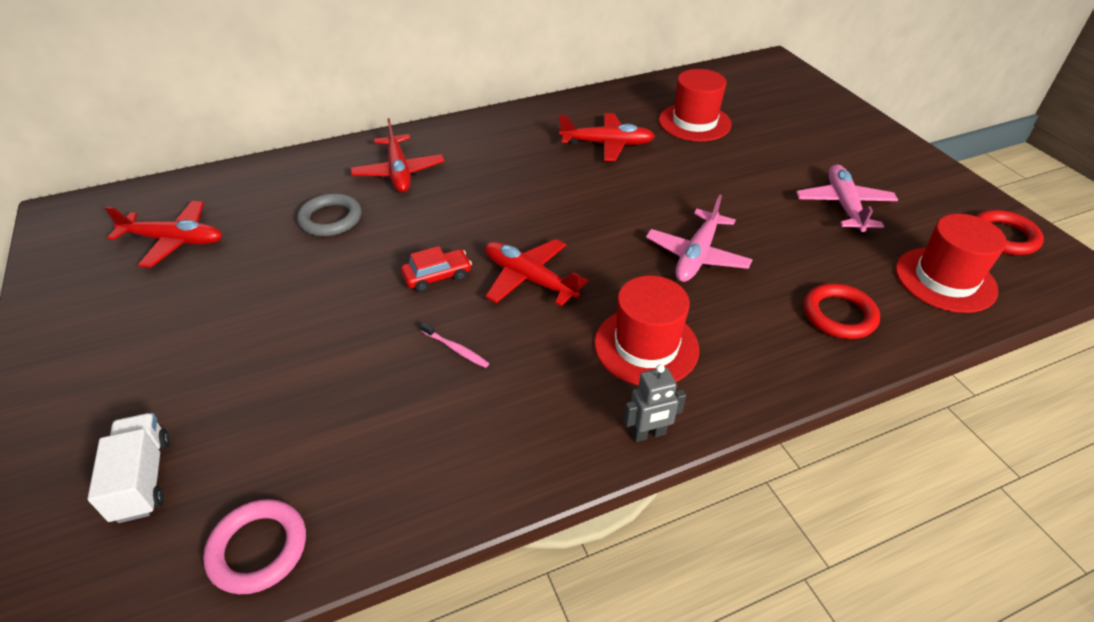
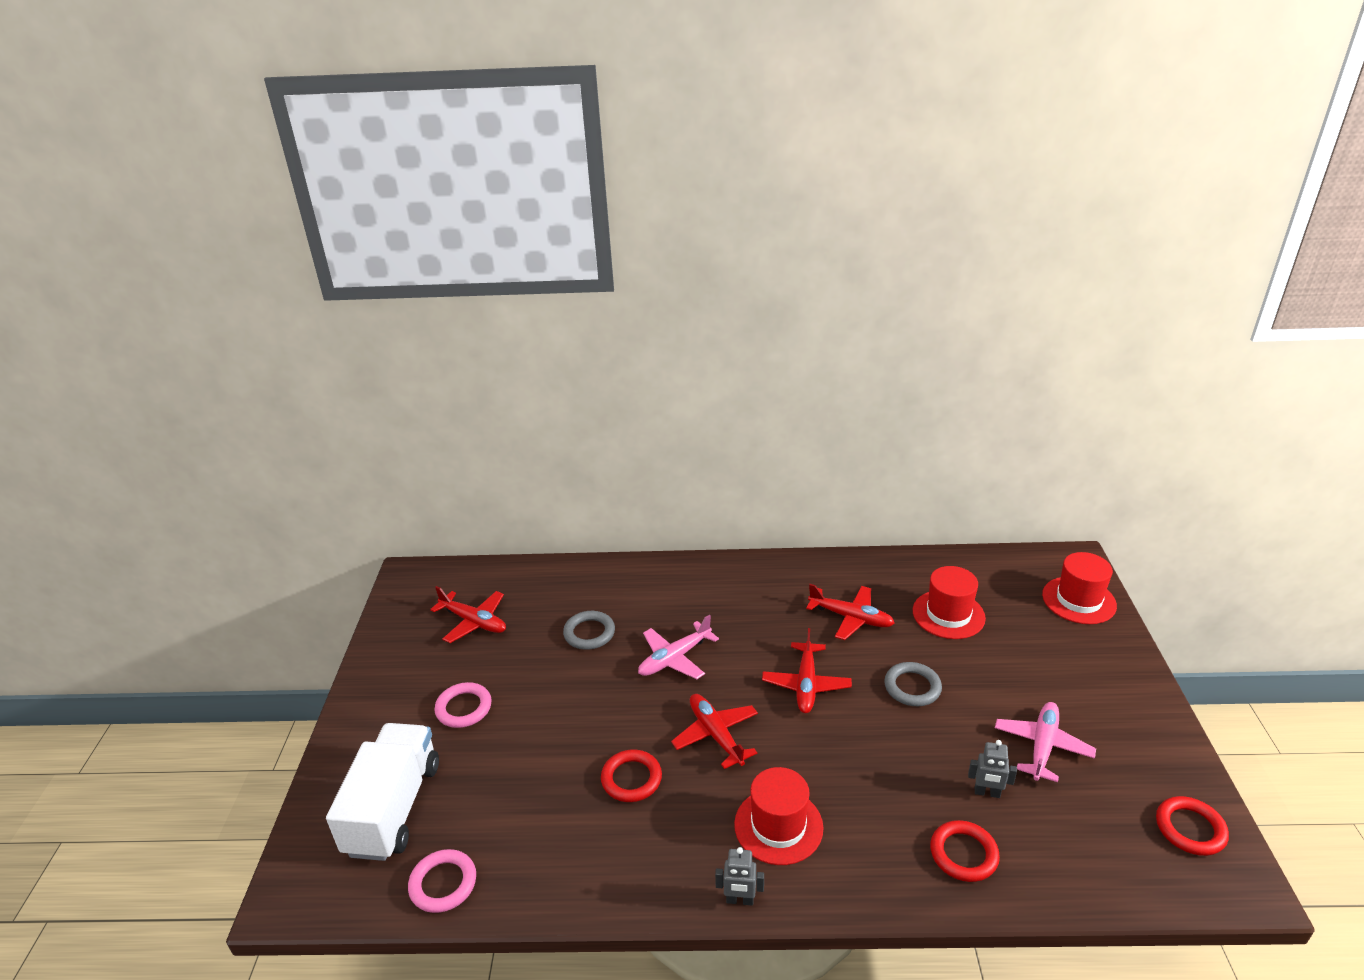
camera: 25 degrees right, 10 degrees down
white truck [88,413,170,523] -> white truck [326,723,439,861], size x1.85
red plane [351,118,445,192] -> red plane moved to [762,628,852,713]
red car [401,246,472,292] -> none
pink toothbrush [420,322,489,368] -> red ring [601,750,662,802]
pink plane [646,195,753,282] -> pink plane moved to [638,615,719,679]
red hat [896,214,1007,313] -> red hat moved to [1042,552,1117,624]
none -> pink ring [434,682,492,728]
none -> grey ring [884,662,942,706]
none -> grey robot [968,740,1017,798]

